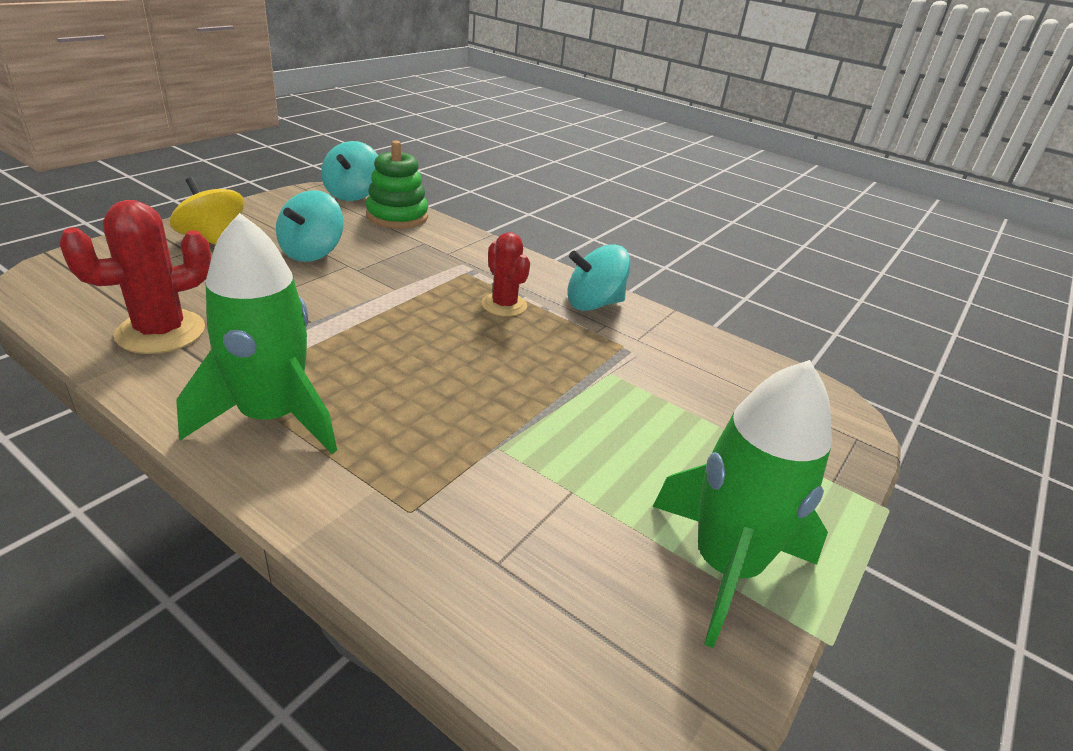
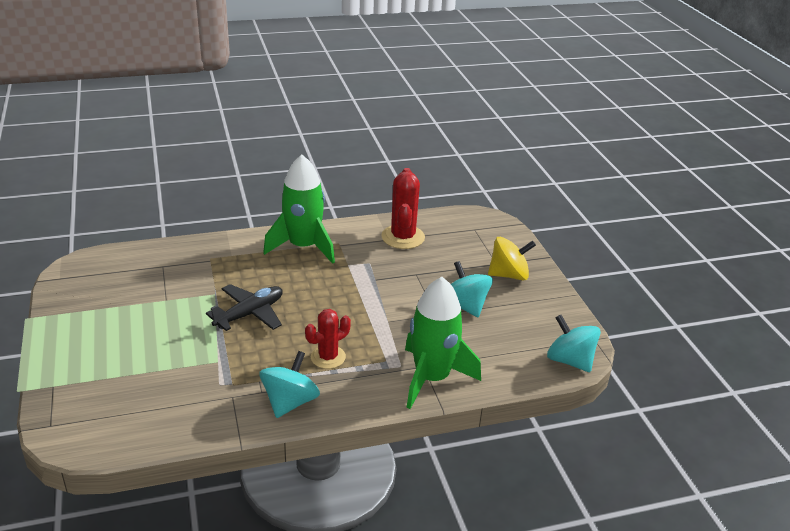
camera: 130 degrees right, 0 degrees up
green stacking toy [366,141,428,229] -> none
red cactus [482,232,530,317] -> red cactus turned 45 degrees counterclockwise [305,309,351,369]
green rocket [653,360,832,648] -> green rocket moved to [405,277,481,409]
none -> black plane [206,284,283,331]

